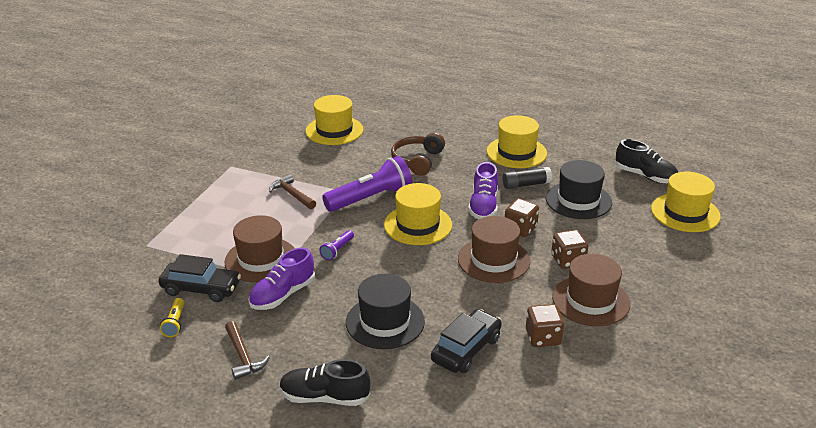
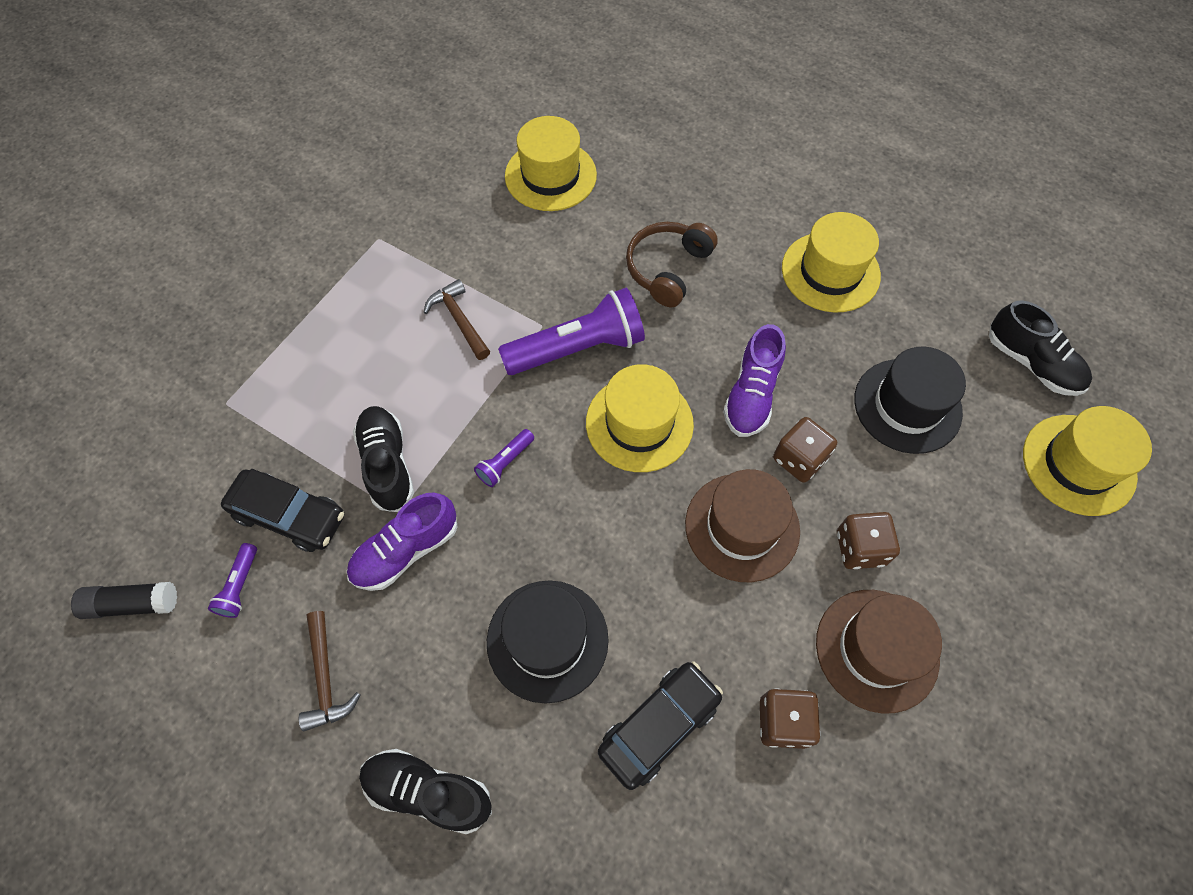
camera: 10 degrees right, 30 degrees up
yellow flashlight [160,298,184,337] -> purple flashlight [208,543,257,618]
brown hat [224,215,295,282] -> black shoe [353,406,414,512]
black glue stick [502,167,552,189] -> black glue stick moved to [71,582,177,619]

